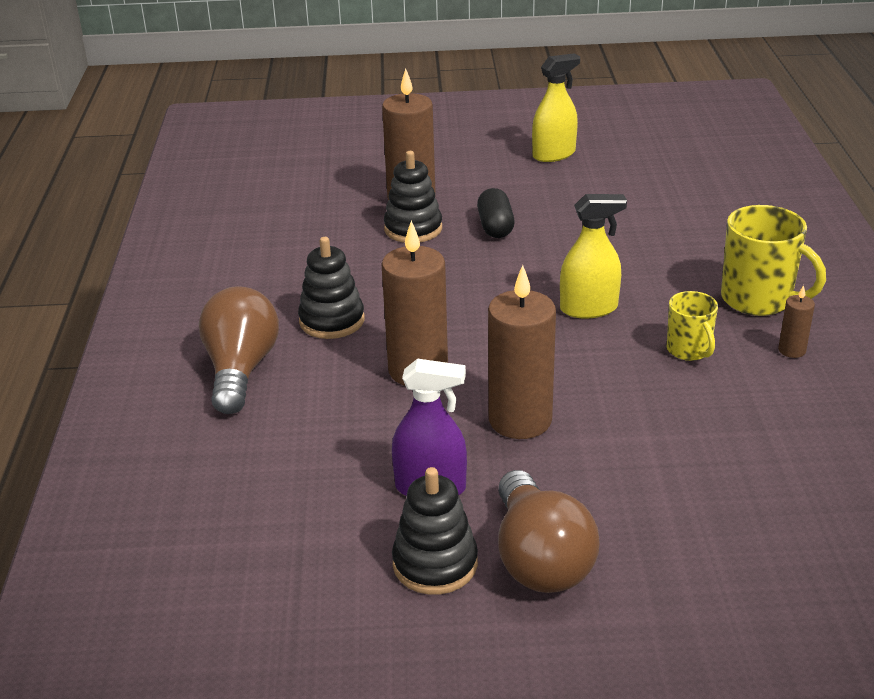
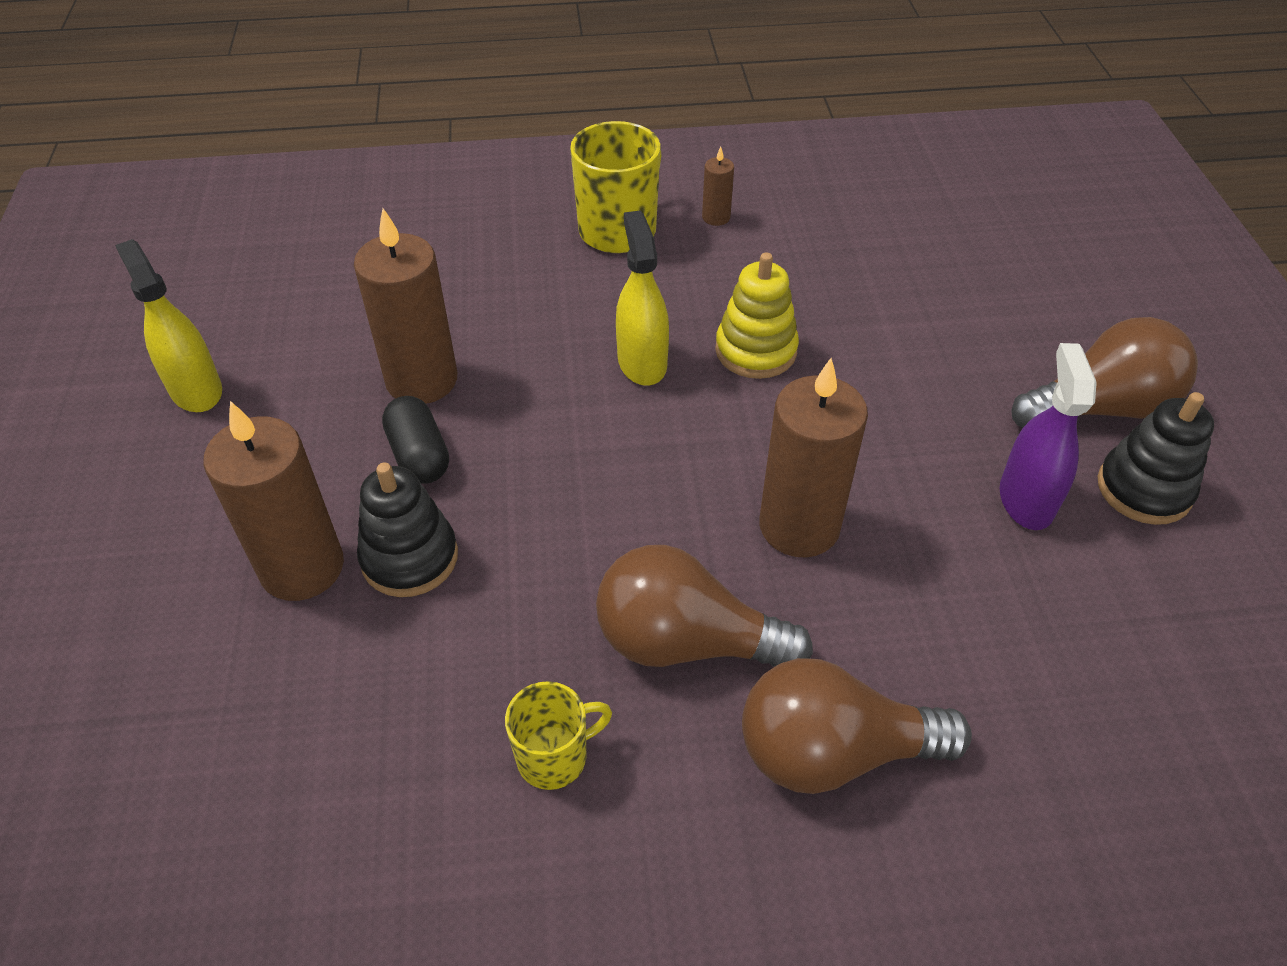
camera: 95 degrees left, 15 degrees up
black stacking toy [298,237,364,339] -> brown light bulb [596,545,813,667]
black capsule [477,188,515,238] -> black capsule turned 75 degrees clockwise [382,396,449,484]
brown candle [488,265,556,439] -> brown candle moved to [354,208,457,404]
yellow mug [667,291,718,361] -> yellow mug moved to [505,681,612,790]
none -> yellow stacking toy [715,252,799,379]

